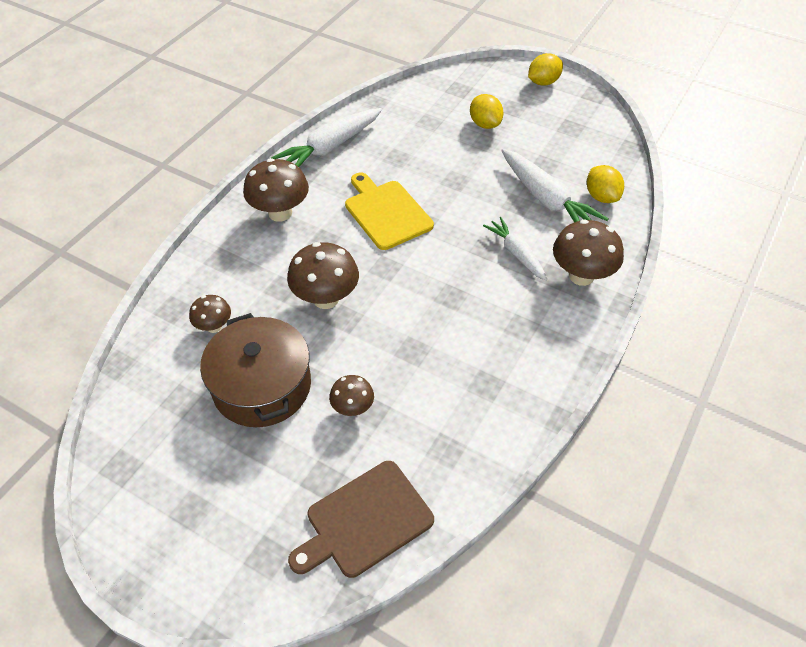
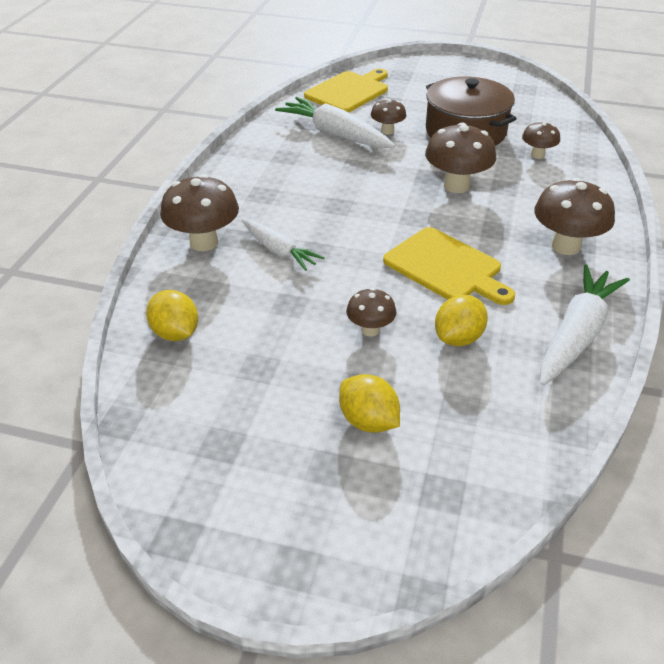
camera: 165 degrees right, 10 degrees down
brown cutting board [288,461,434,578] -> yellow cutting board [304,69,388,112]
white carrot [501,149,608,222] -> white carrot moved to [275,97,395,148]
yellow lemon [528,53,563,86] -> yellow lemon moved to [435,295,488,346]
none -> brown mushroom [346,288,397,337]

